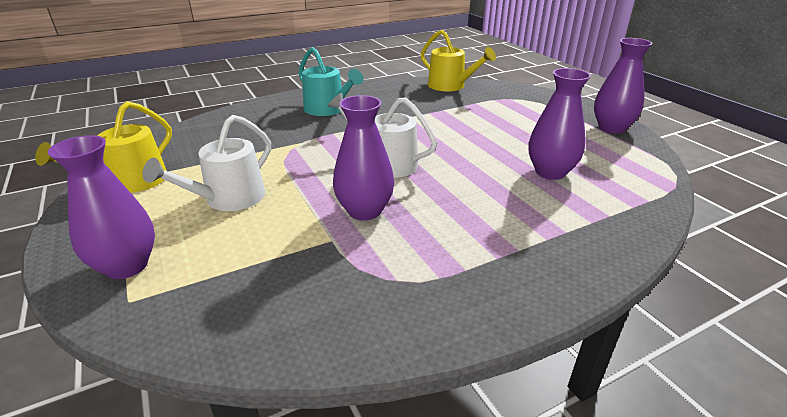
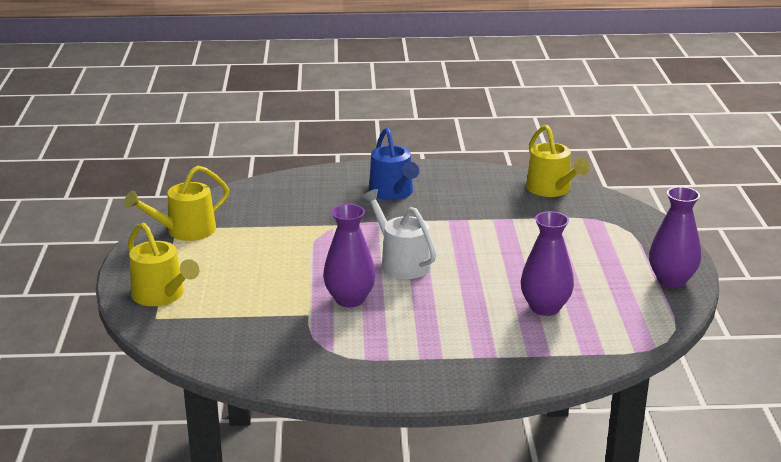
camera: 25 degrees right, 5 degrees down
purple vase [48,135,155,279] -> yellow watering can [128,223,199,306]
white watering can [142,115,271,211] -> none
turquoise watering can [299,47,363,116] -> blue watering can [369,128,419,200]

